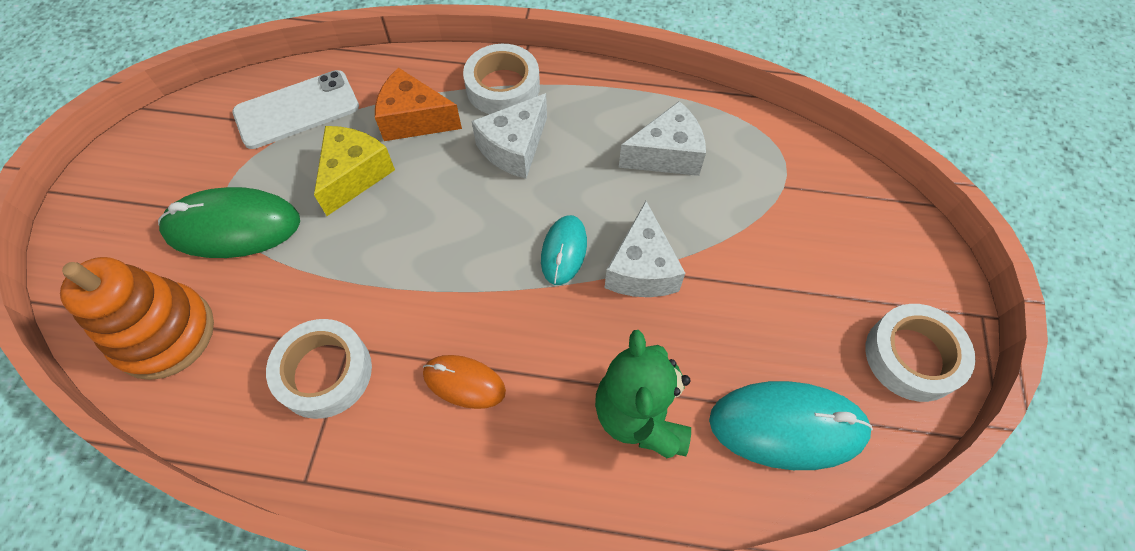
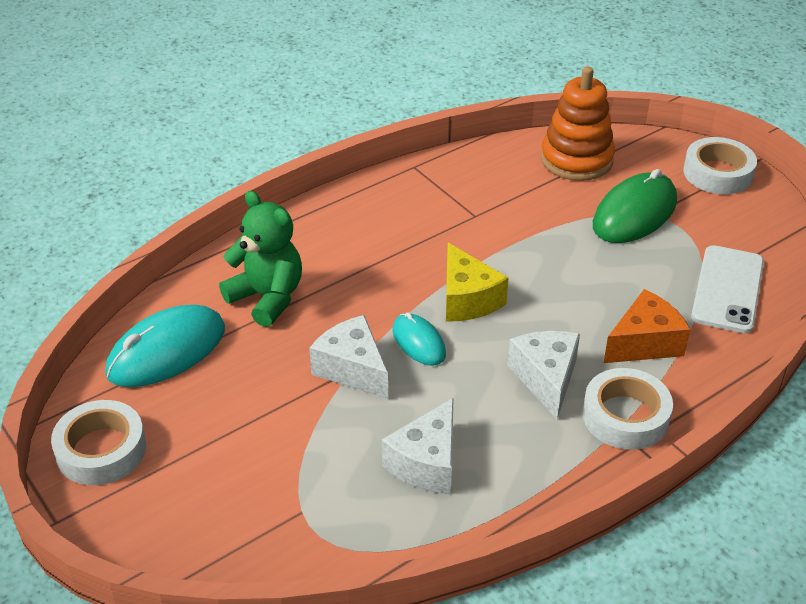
camera: 135 degrees right, 20 degrees down
white tape [266,319,372,419] -> white tape moved to [683,137,757,194]
yellow cheese [314,126,395,216] -> yellow cheese moved to [446,243,508,322]
orange mouse [423,355,506,409] -> none

